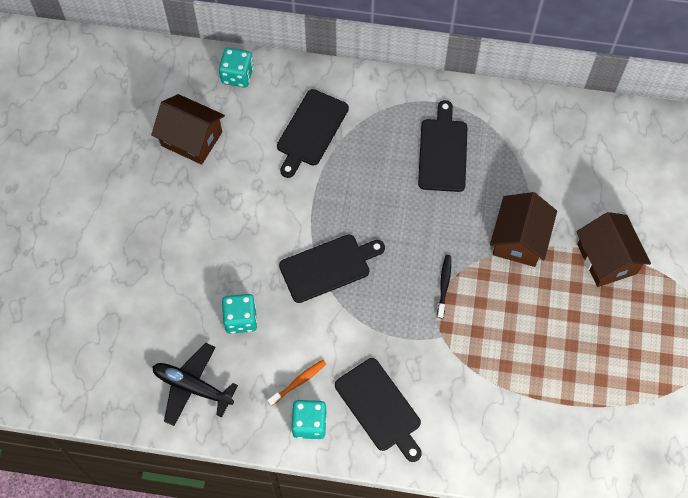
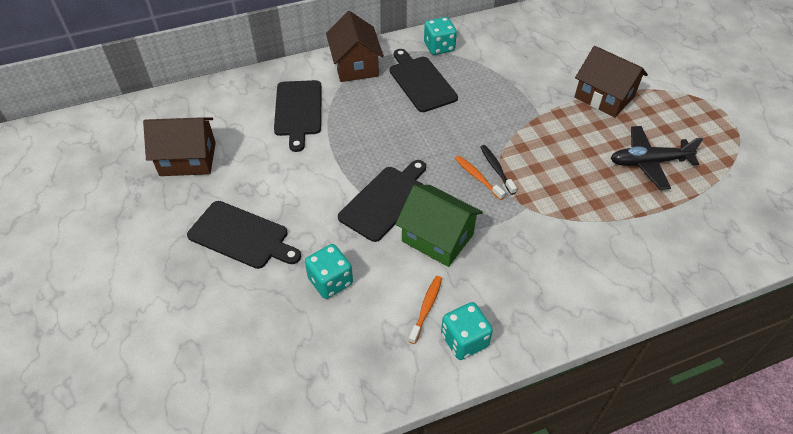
camera: 30 degrees left, 15 degrees down
black plane [152,343,238,426] -> black plane moved to [611,126,703,190]
turquoise dice [219,48,253,88] -> turquoise dice moved to [424,17,457,55]
black cutting board [335,358,422,462] -> black cutting board moved to [187,201,301,269]
brown house [490,192,557,267] -> brown house moved to [326,11,384,82]
none -> green house [396,185,483,267]
none -> orange toothbrush [455,156,505,200]

